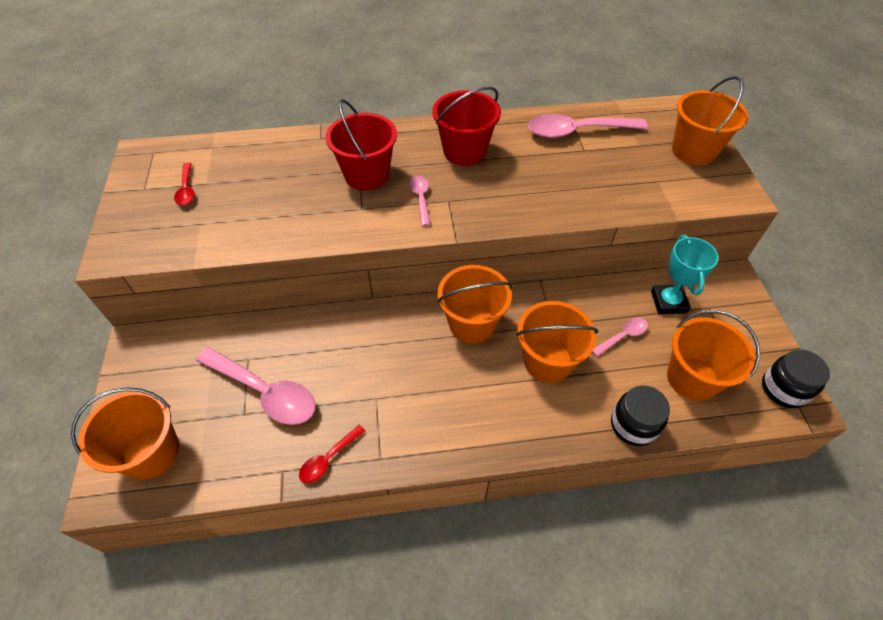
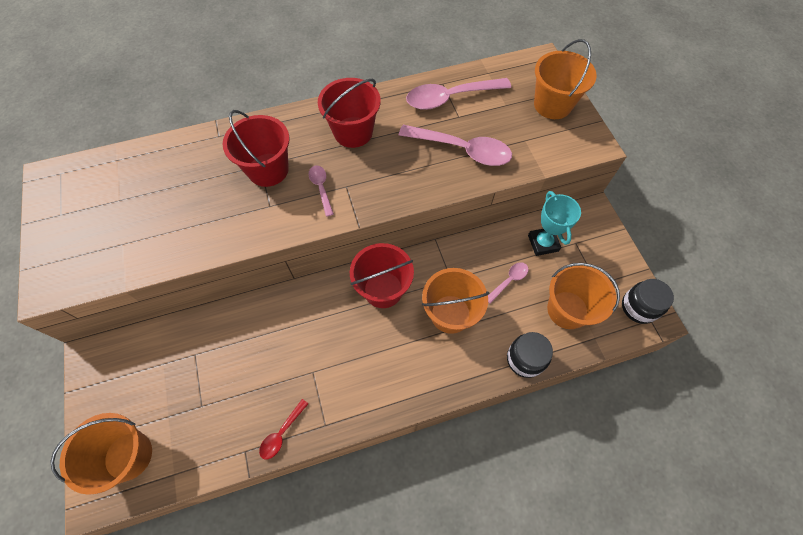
camera: 10 degrees left, 10 degrees up
red spoon [174,163,195,205] -> none
pink spoon [196,347,316,425] -> pink spoon moved to [399,125,512,166]
orange bucket [437,265,513,344] -> red bucket [350,243,414,308]

